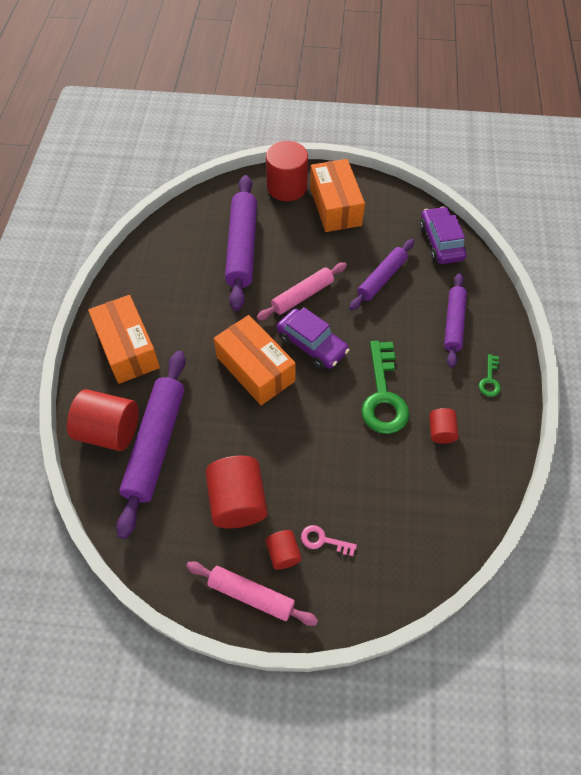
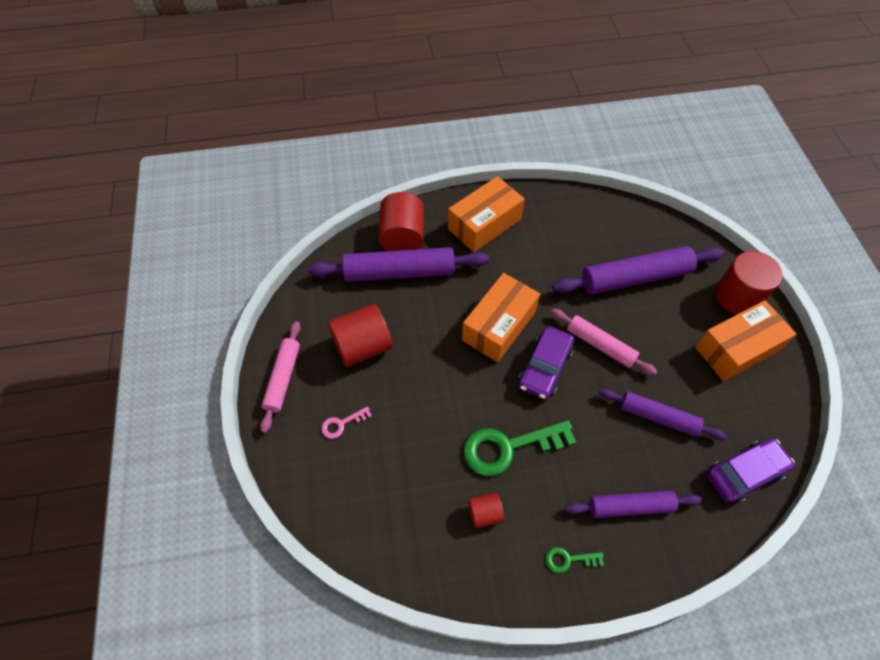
camera: 75 degrees right, 0 degrees up
red cylinder [266,530,302,570] -> none
pink key [301,525,357,556] -> pink key turned 120 degrees counterclockwise [321,406,372,439]

